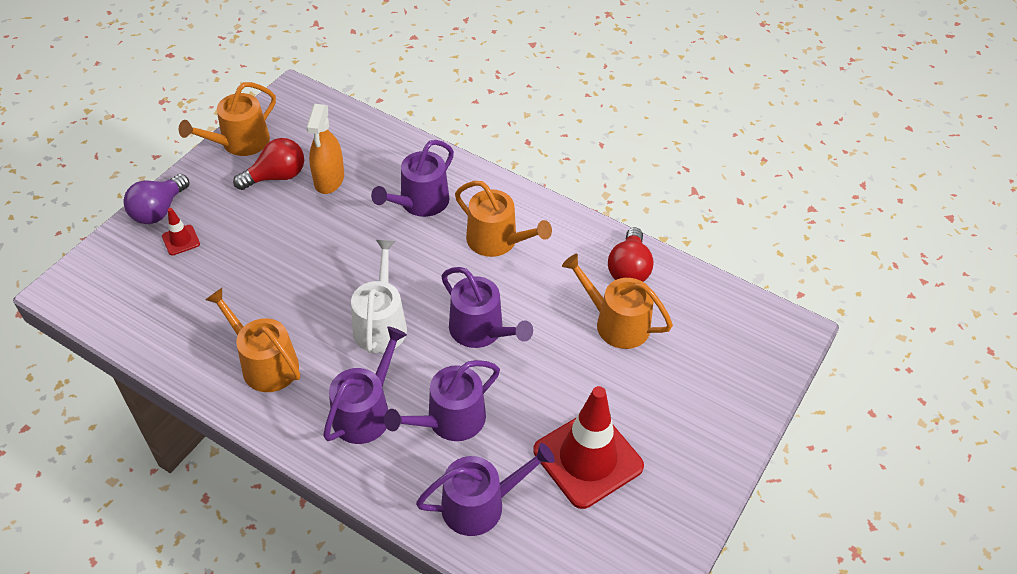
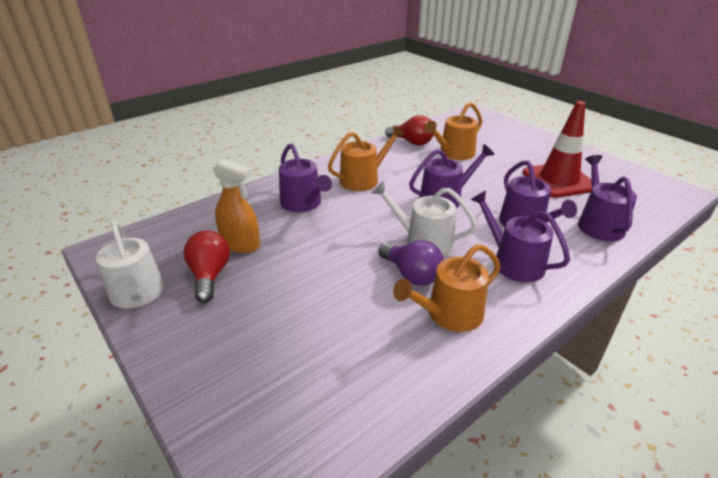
camera: 70 degrees left, 15 degrees down
purple light bulb [124,174,190,224] -> purple light bulb moved to [378,240,444,286]
red traffic cone [162,208,200,255] -> none
orange watering can [179,82,276,156] -> white watering can [96,221,164,309]

